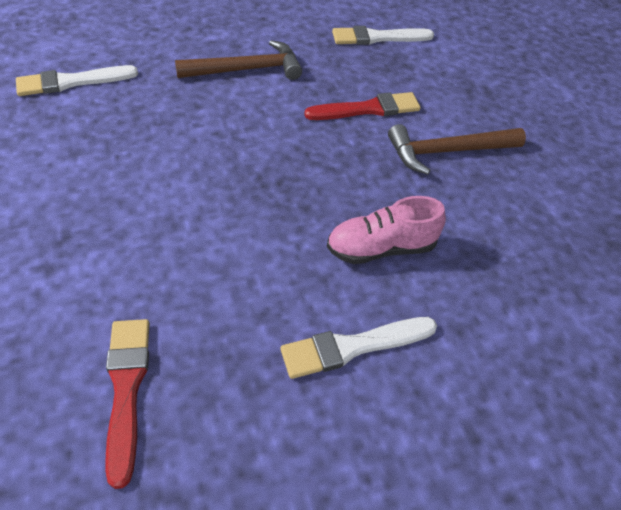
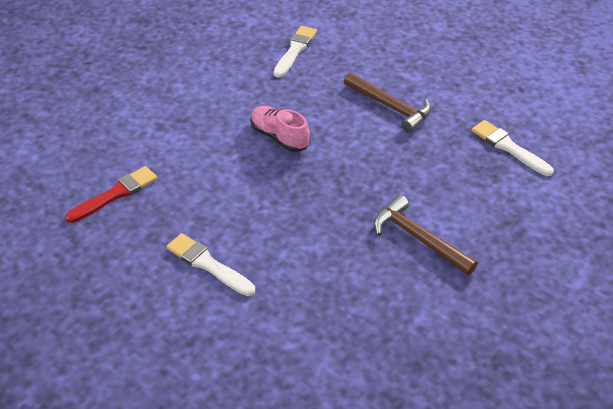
camera: 60 degrees right, 5 degrees down
white brush [16,65,138,96] -> white brush turned 75 degrees clockwise [274,26,317,78]
red brush [304,92,421,120] -> none
pink shoe [327,196,446,264] -> pink shoe moved to [250,106,310,152]

